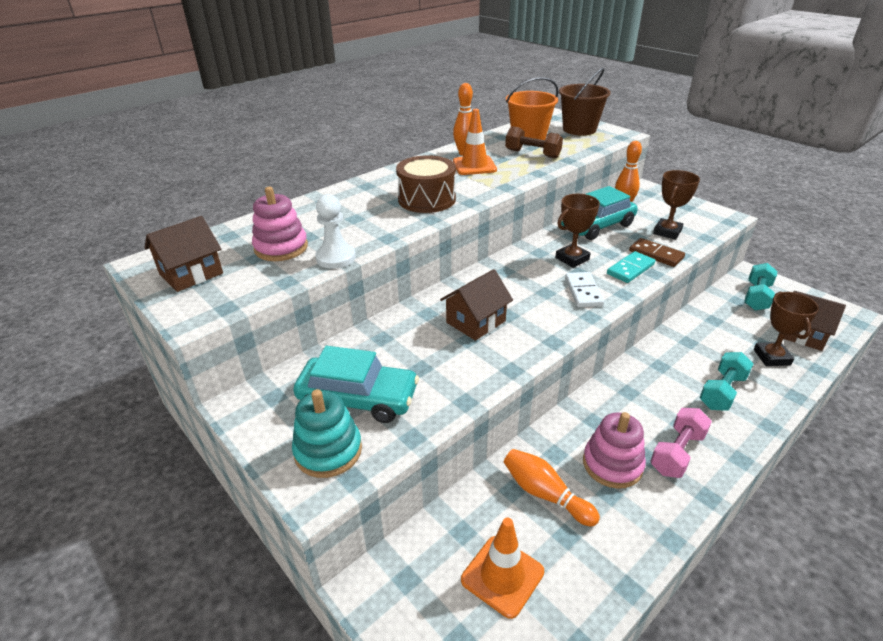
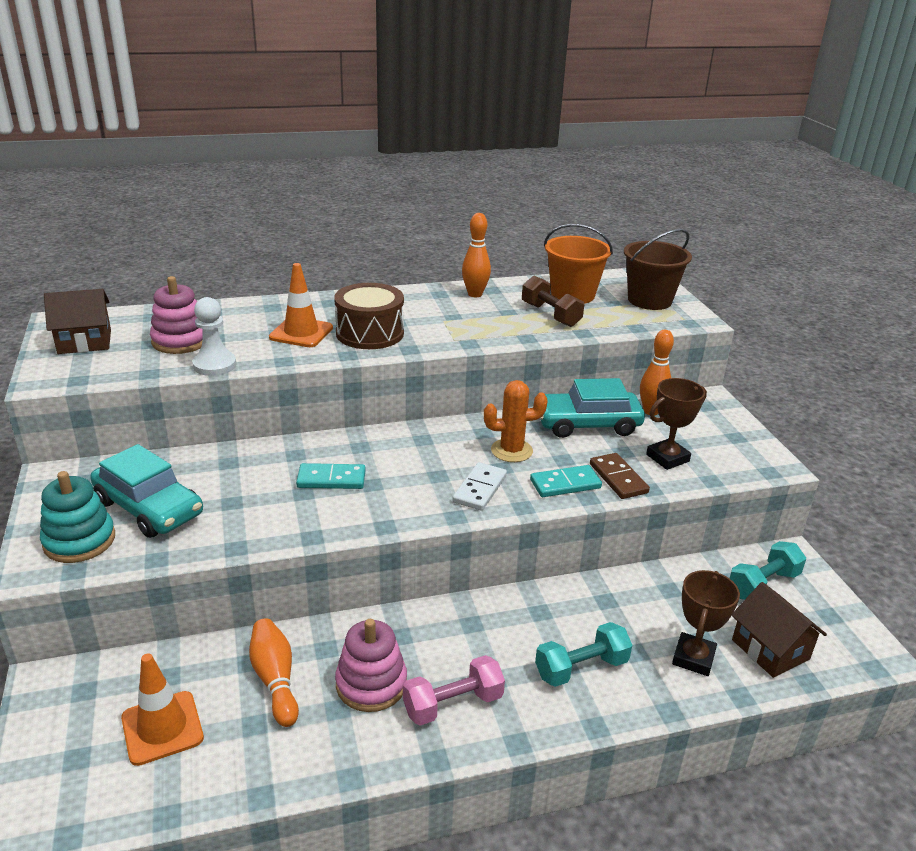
camera: 25 degrees right, 5 degrees down
brown house [440,269,513,341] -> turquoise domino [296,463,366,489]
orange traffic cone [453,109,497,175] -> orange traffic cone moved to [269,263,333,347]
brown trophy [555,194,600,268] -> orange cactus [484,380,548,462]

